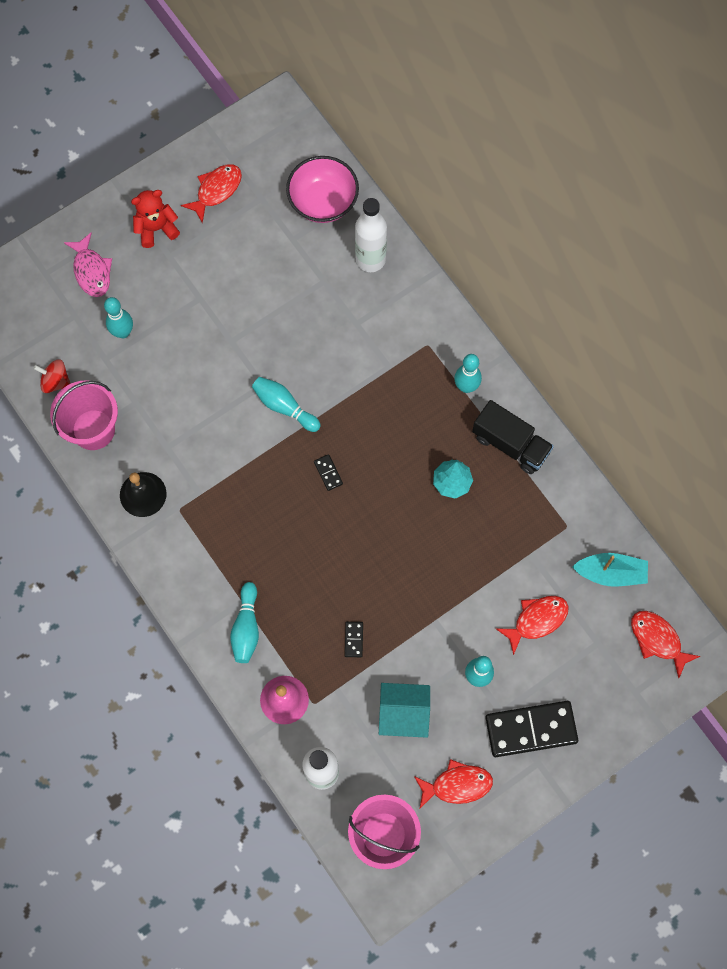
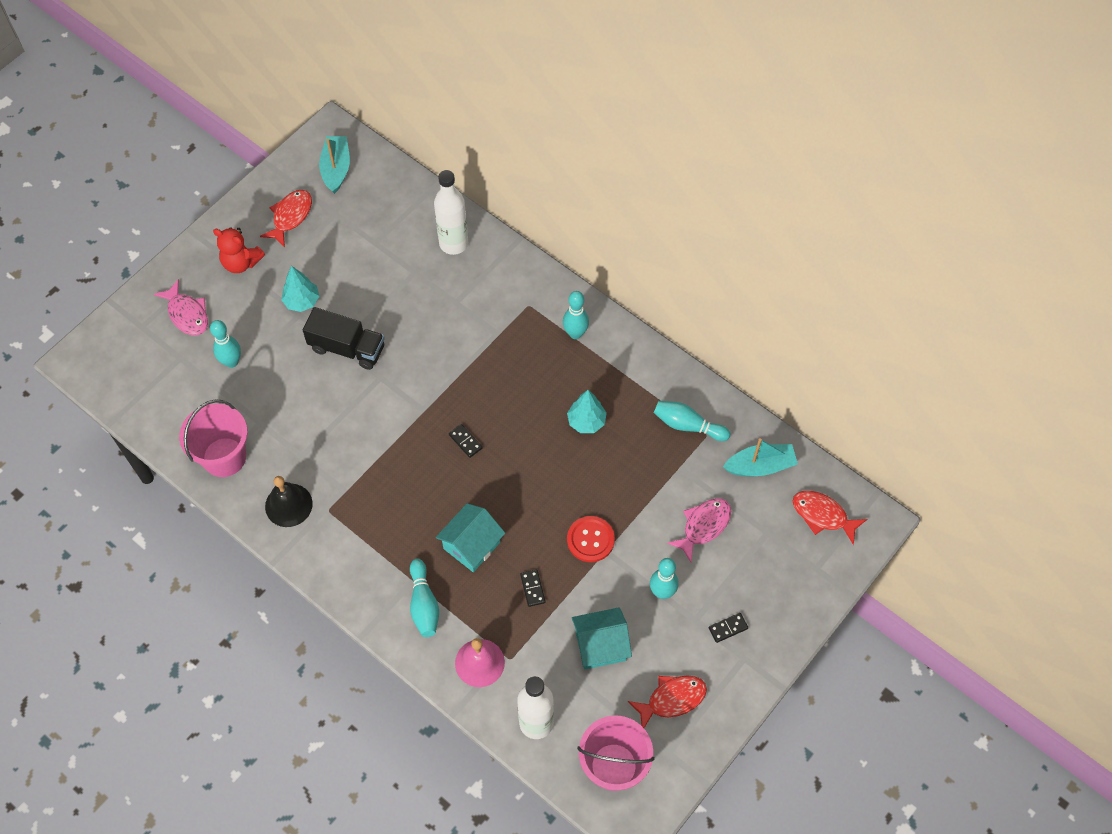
camera: 15 degrees left, 10 degrees down
red spinning top [33,359,71,393] -> none
red teddy bear [131,190,180,248] -> red teddy bear turned 120 degrees counterclockwise [213,227,265,273]
turquoise bowling pin [252,377,321,432] -> turquoise bowling pin moved to [654,401,730,441]
pink bowl [286,156,359,223] -> none
black truck [472,400,554,474] -> black truck moved to [303,307,385,370]
black domino [486,701,578,757] -> black domino [709,613,748,643], size x0.42
red fish [496,596,569,655] -> pink fish [667,498,731,562]
none -> turquoise tree [281,266,320,312]
none -> turquoise boat [319,136,350,194]
none -> turquoise house [436,503,505,572]
none -> red button [567,516,615,562]

